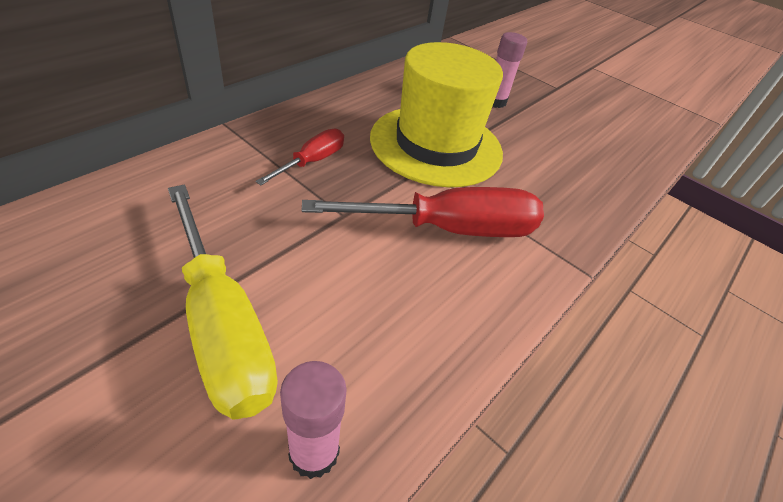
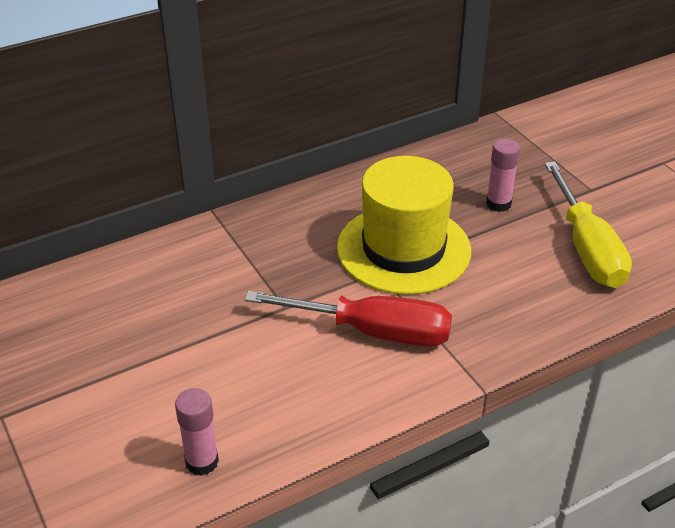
camera: 25 degrees right, 5 degrees down
yellow screwdriver [168,184,278,420] -> yellow screwdriver moved to [544,162,632,288]
red screwdriver [255,129,344,185] -> none

